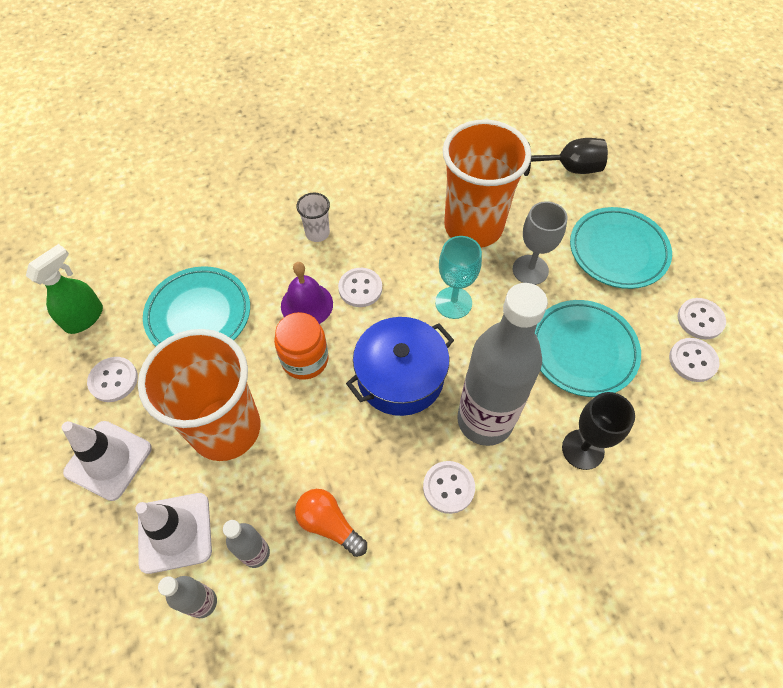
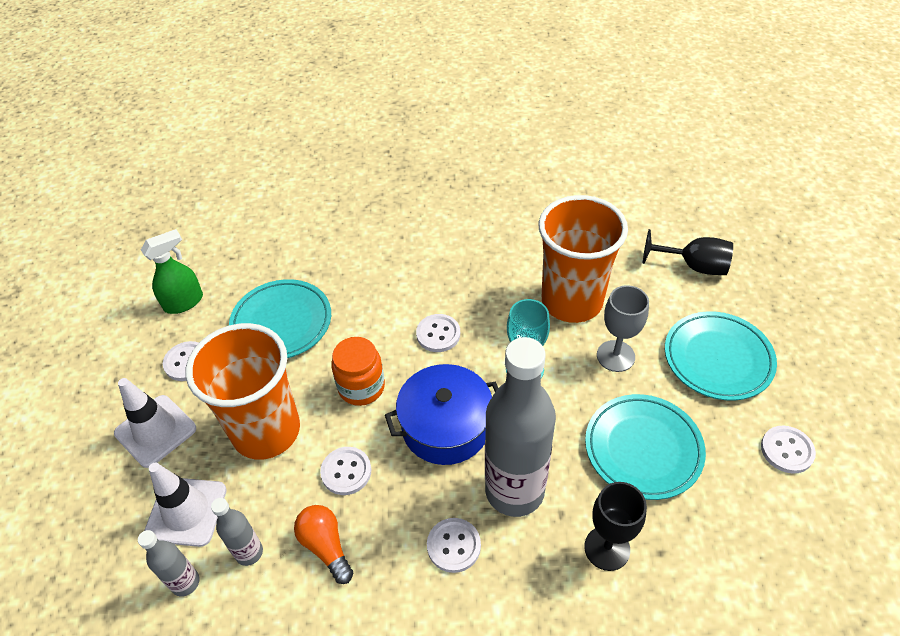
camera: 20 degrees right, 10 degrees down
purple bell [281,262,333,324] -> none
white cup [296,193,330,242] -> none
white button [669,338,720,382] -> white button moved to [320,447,371,495]

